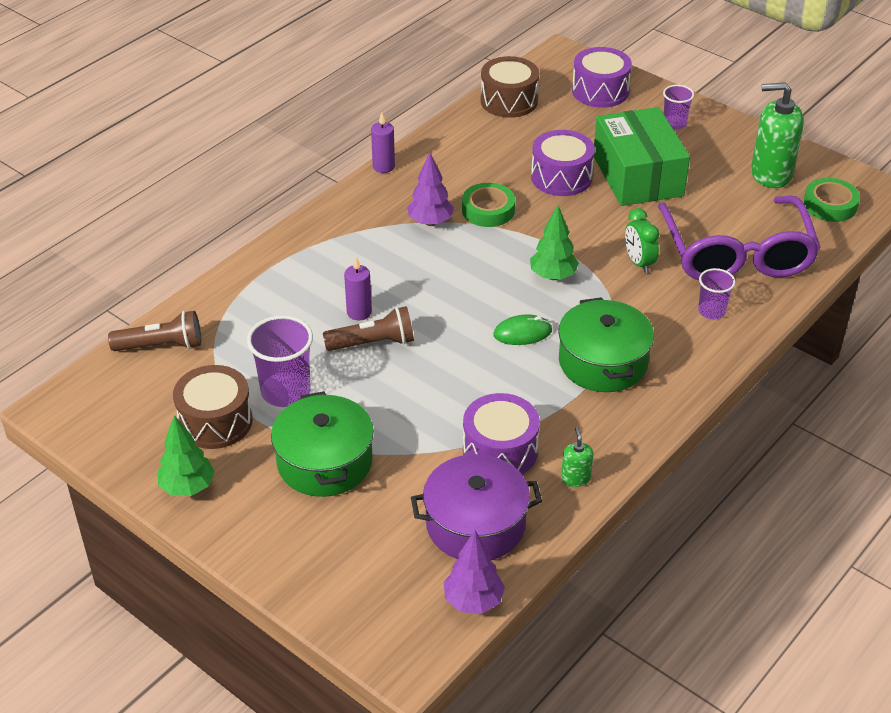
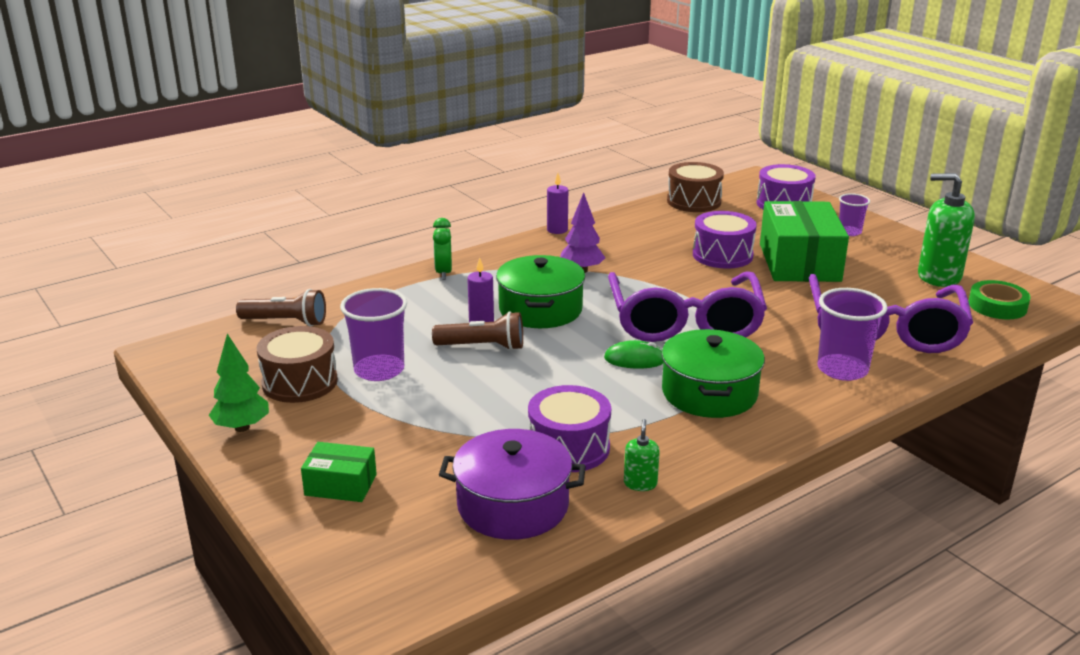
camera: 15 degrees right, 15 degrees down
green pot [271,391,374,497] -> green pot moved to [496,255,585,328]
purple tree [444,530,505,614] -> none
green tape [462,183,515,227] -> none
green tree [530,206,579,280] -> purple glasses [608,272,767,342]
green clock [625,208,659,273] -> green clock moved to [433,218,452,280]
purple cup [698,268,736,320] -> purple cup [818,288,888,381], size x1.68
none -> green box [301,442,377,502]

